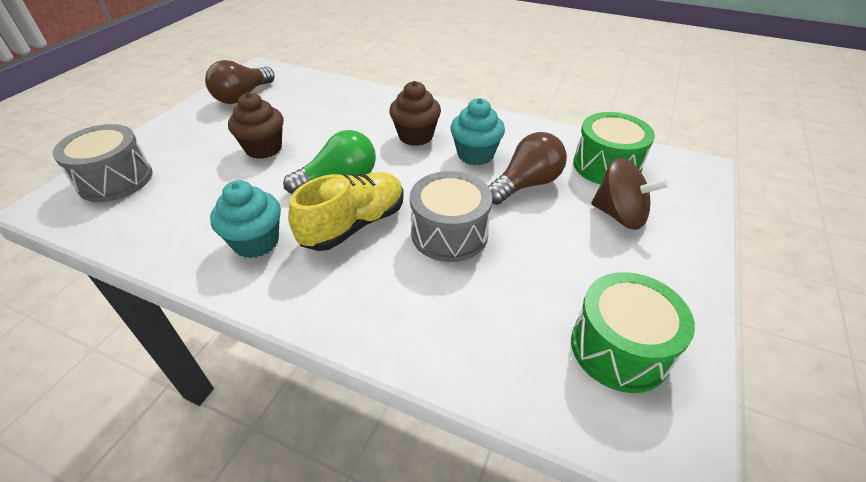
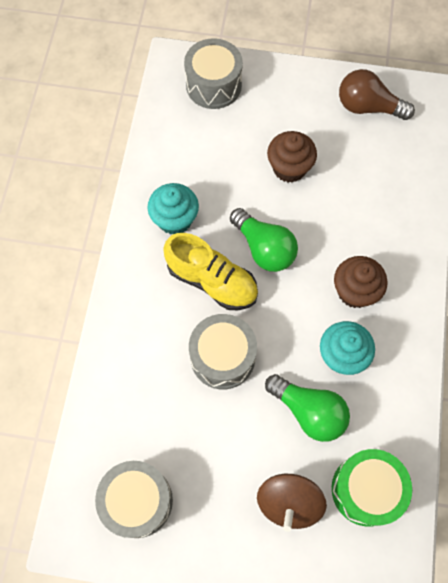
camera: 75 degrees right, 25 degrees up
brown light bulb [488,132,567,205] -> green light bulb [265,374,350,442]
green drum [571,272,695,393] -> grey drum [95,461,173,538]

